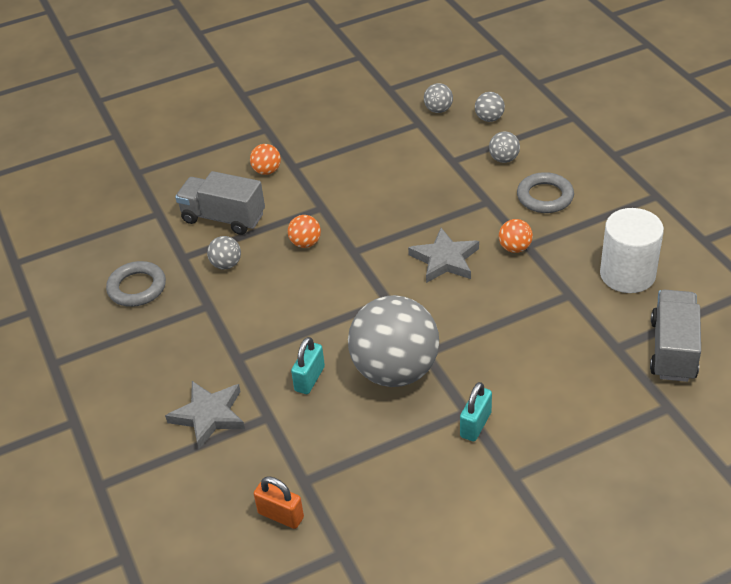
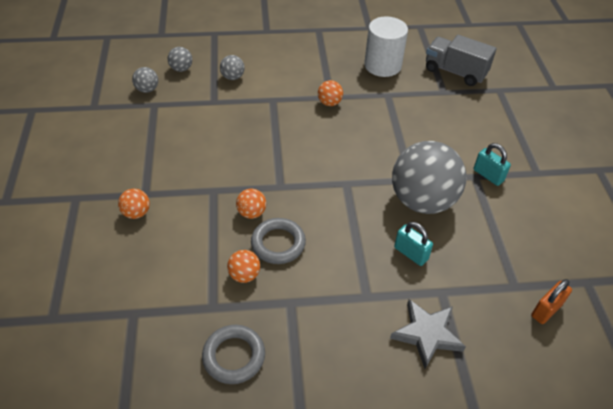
camera: 75 degrees left, 5 degrees up
grey truck [175,171,265,235] -> none
grey ball [207,236,241,269] -> orange ball [227,250,260,283]
grey star [408,228,479,283] -> none
grey ring [517,172,574,213] -> grey ring moved to [251,218,306,264]

